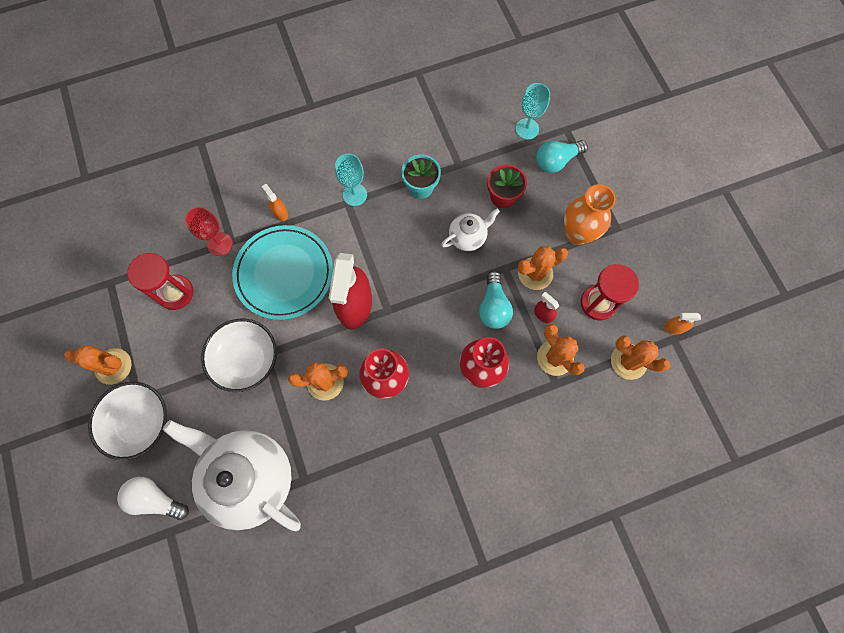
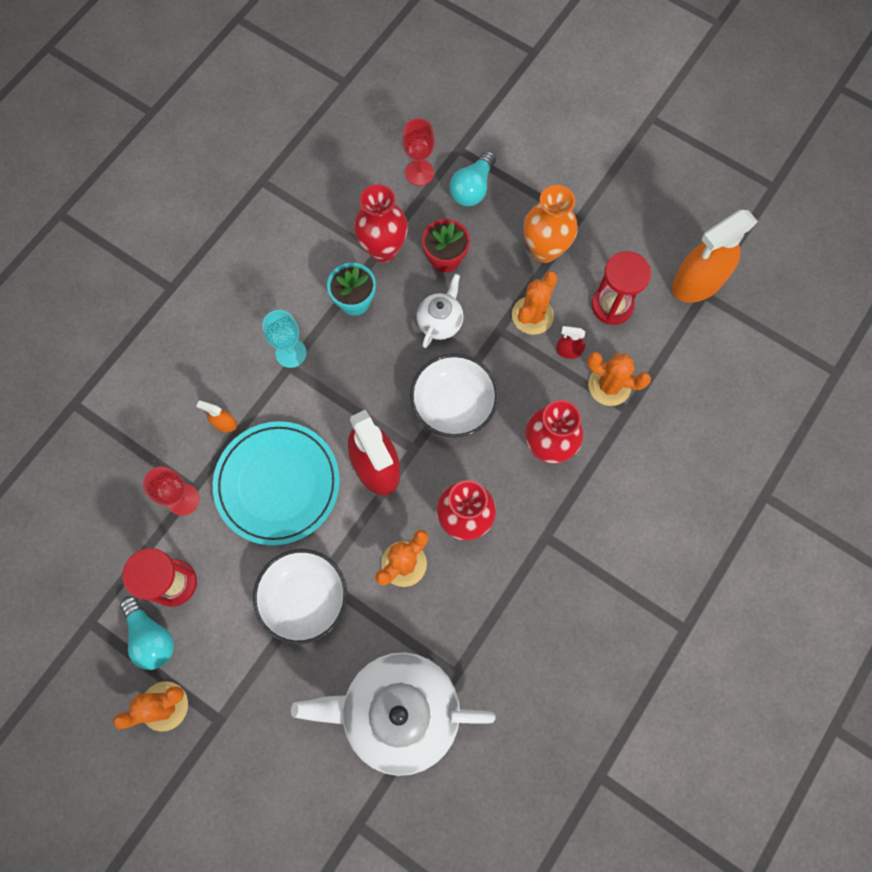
camera: 35 degrees left, 0 degrees up
white bowl [88,382,167,460] -> white bowl moved to [410,354,498,438]
white light bulb [117,477,189,520] -> none
turquoise light bulb [479,271,513,329] -> turquoise light bulb moved to [120,596,174,670]
turquoise goblet [516,83,550,139] -> red goblet [402,118,435,186]
orange cactus [611,335,670,380] -> none
orange spray bottle [664,313,701,334] -> orange spray bottle [672,210,758,303], size x2.38
none -> red vase [354,184,408,262]

